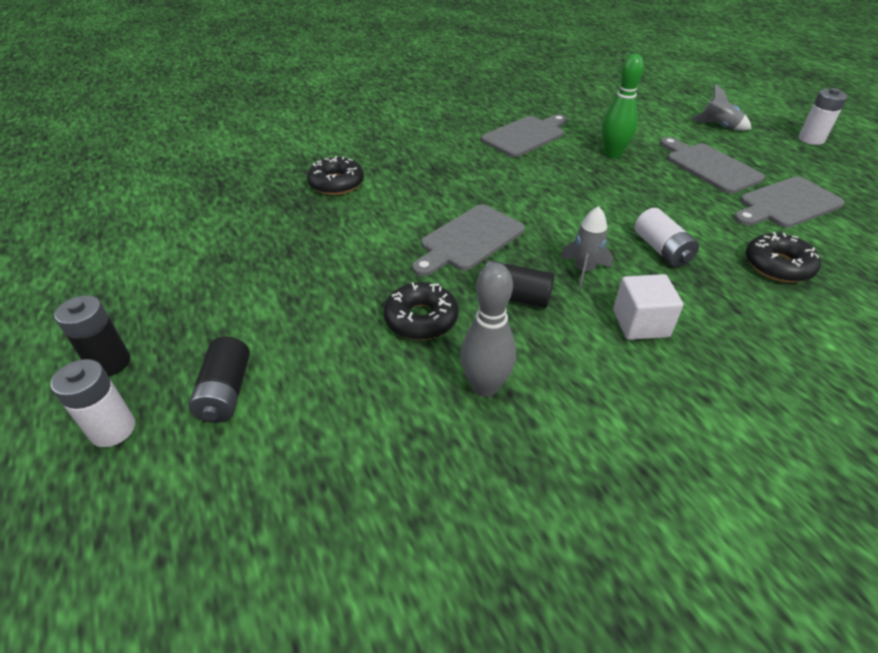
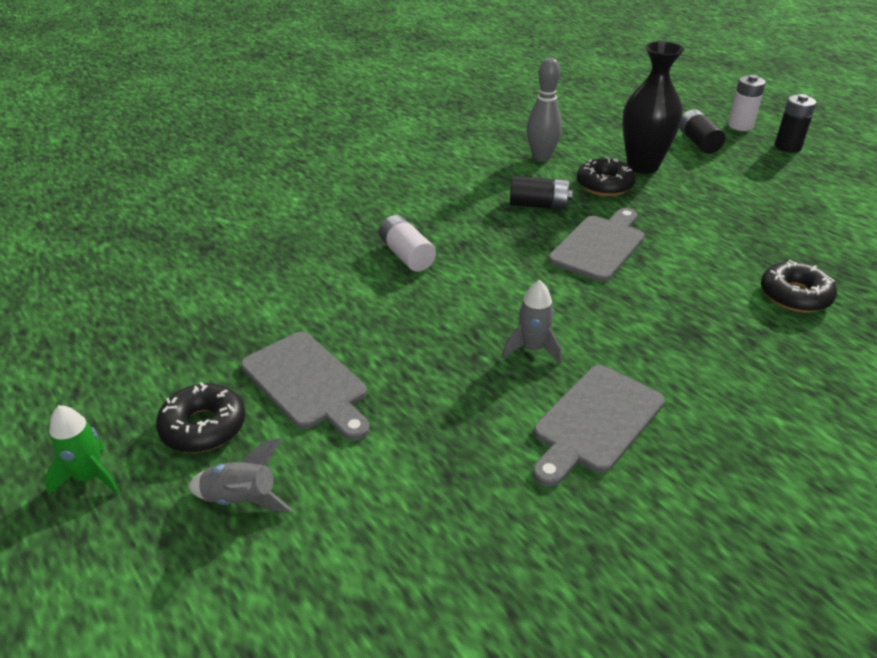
camera: 170 degrees right, 5 degrees down
grey rocket [560,206,613,289] -> grey rocket moved to [502,280,562,364]
green bowling pin [602,54,644,158] -> none
white cube [613,274,683,340] -> none
grey cutting board [734,177,845,228] -> none
black donut [746,232,821,283] -> black donut moved to [156,382,245,453]
white battery [798,88,848,145] -> green rocket [44,405,120,495]
none -> black vase [622,41,684,174]

